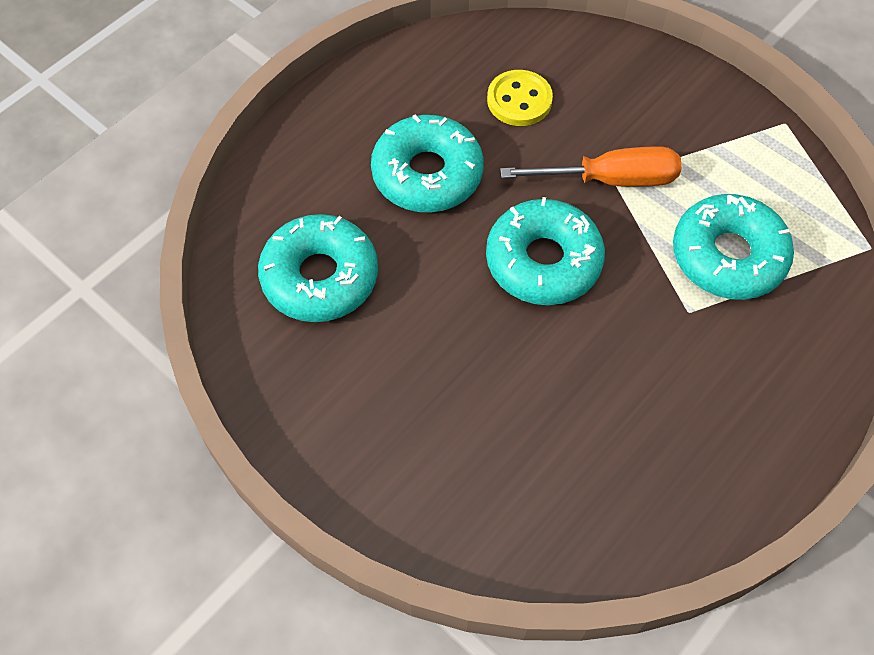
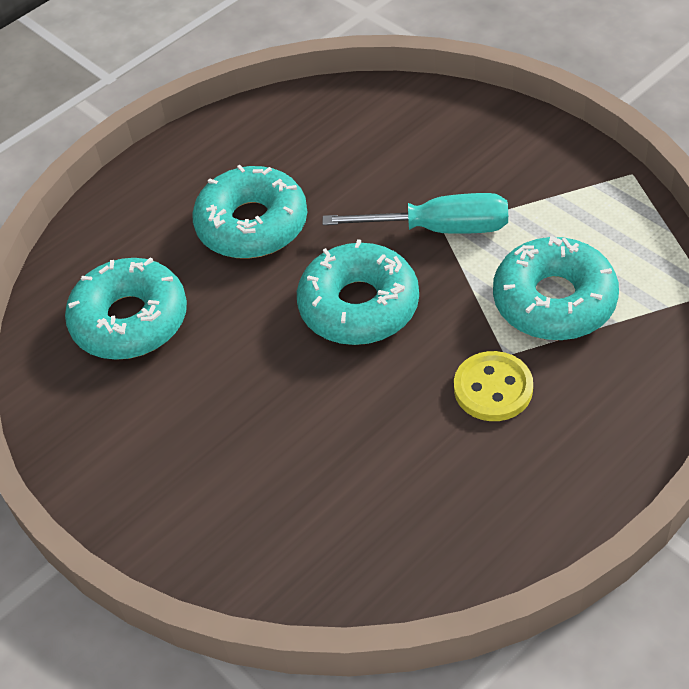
camera: 10 degrees right, 10 degrees down
yellow button [487,70,553,126] -> yellow button moved to [454,351,533,421]
orange screwdriver [500,147,681,187] -> turquoise screwdriver [322,193,508,234]

